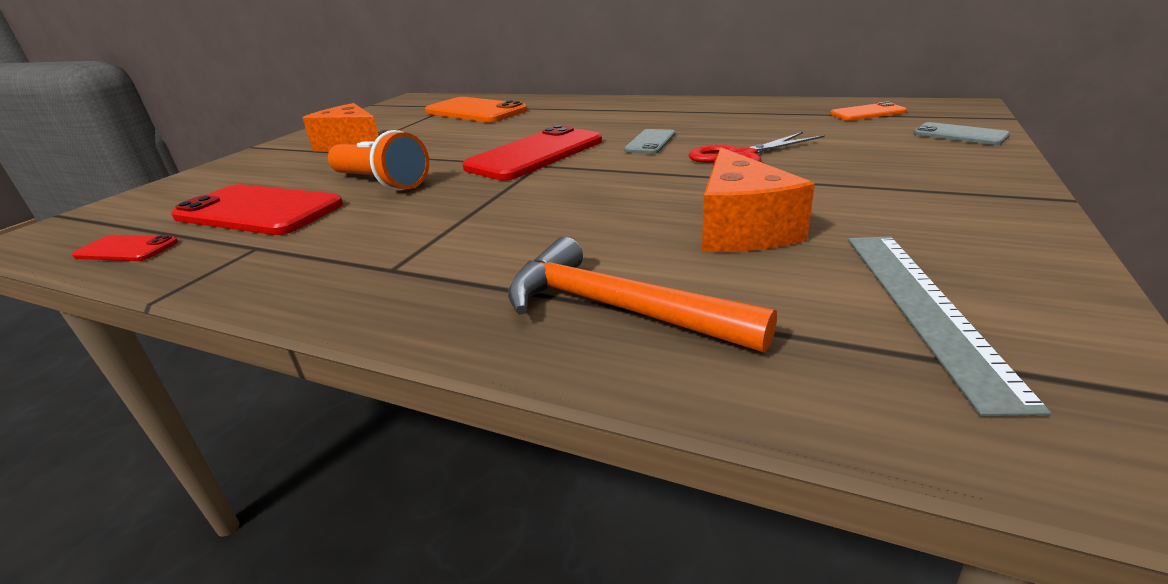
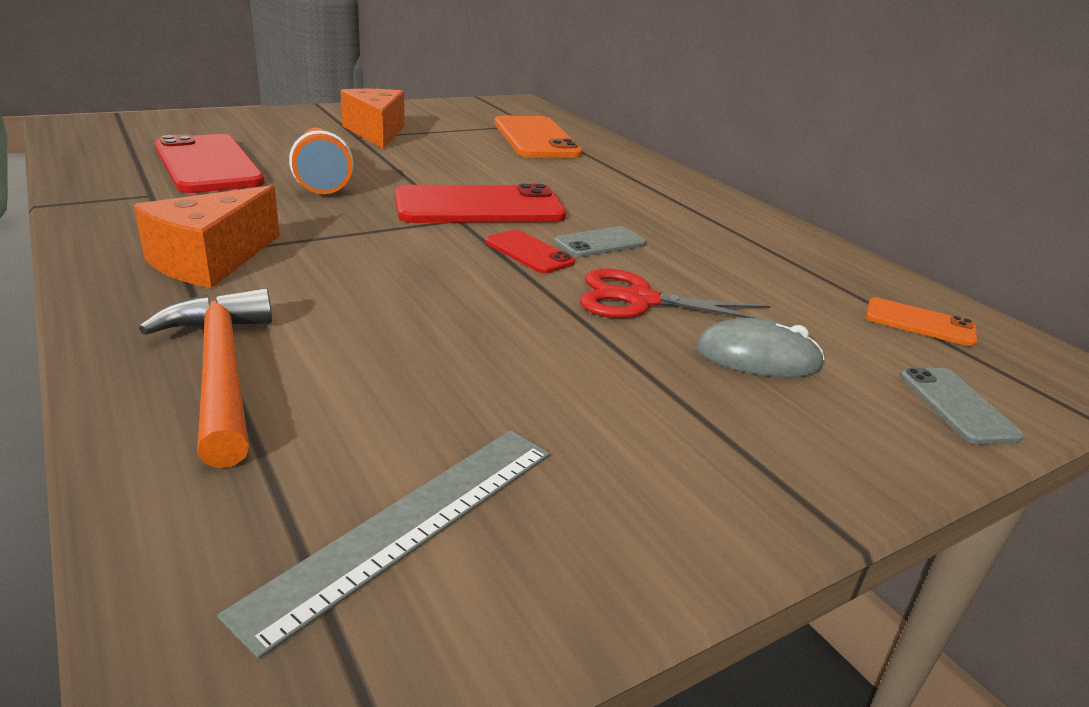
camera: 30 degrees right, 0 degrees up
red phone [72,235,178,261] -> red phone moved to [485,230,575,274]
orange cheese [702,147,815,252] -> orange cheese moved to [134,185,280,288]
none -> grey mouse [695,318,825,377]

